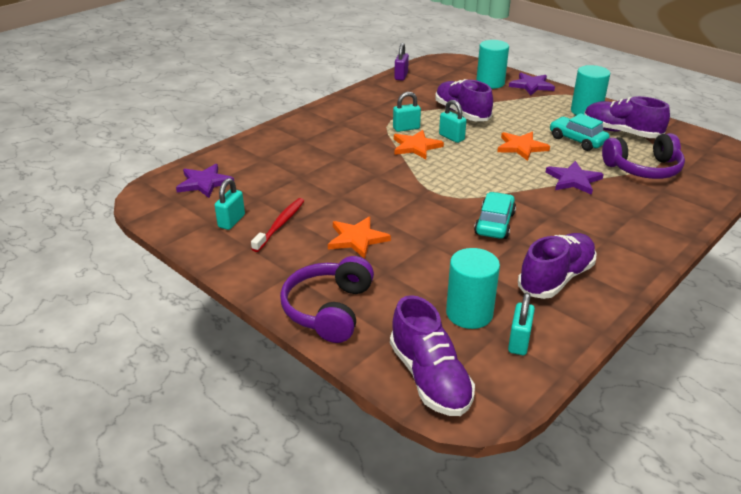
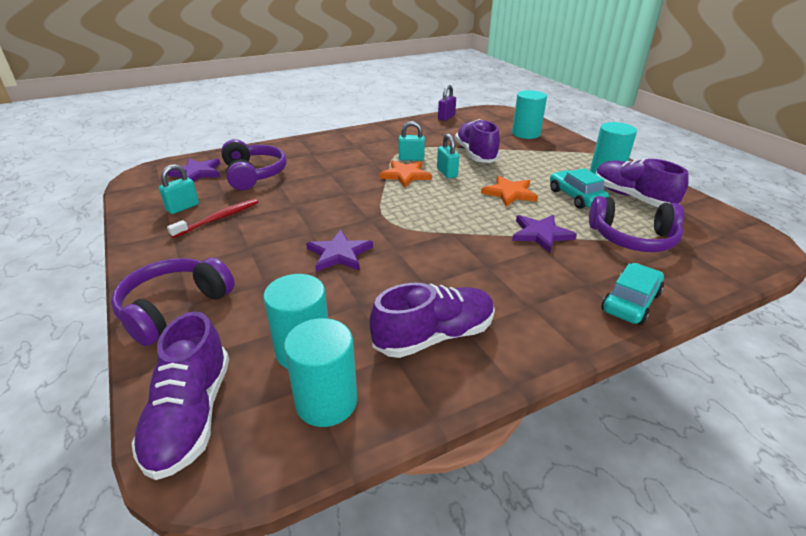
camera: 20 degrees right, 0 degrees up
orange star [328,217,391,259] -> none
turquoise car [474,192,516,239] -> turquoise car moved to [601,263,664,325]
turquoise padlock [508,293,535,355] -> turquoise cylinder [284,318,357,427]
purple star [509,73,555,95] -> purple star moved to [306,230,373,272]
none -> purple headphones [221,139,287,190]

